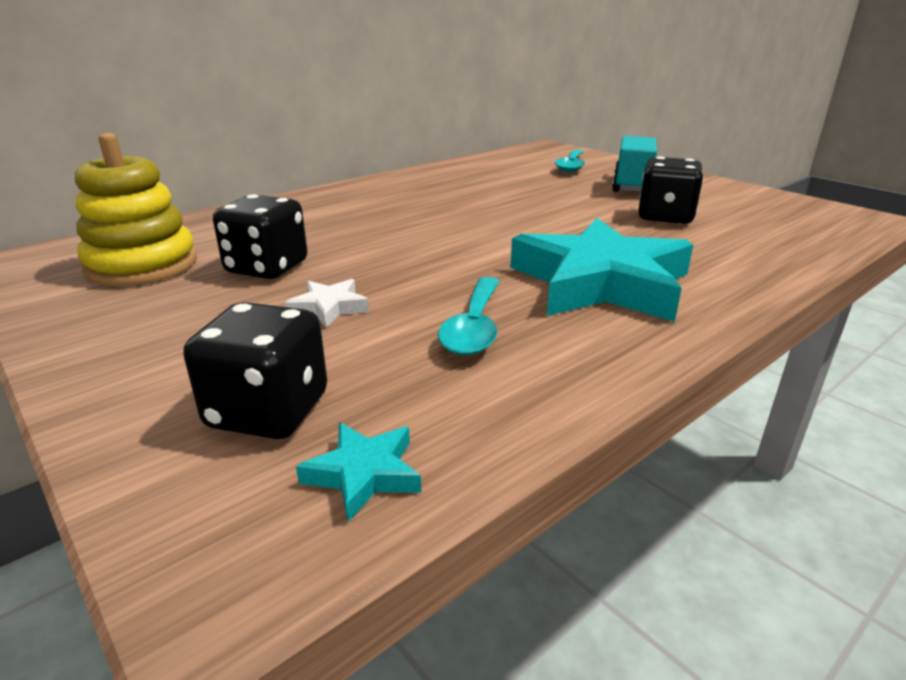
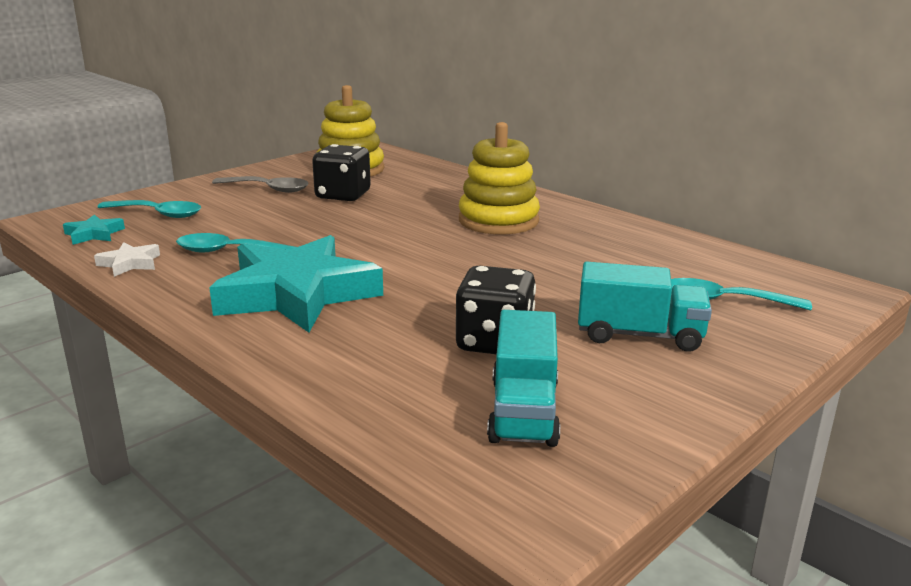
camera: 85 degrees right, 5 degrees down
black dice [183,302,327,439] -> turquoise spoon [98,200,201,218]
white star [285,279,369,327] -> white star moved to [94,242,160,277]
none -> grey spoon [212,176,309,193]
none -> yellow stacking toy [459,122,540,235]
none -> turquoise truck [487,310,560,447]

